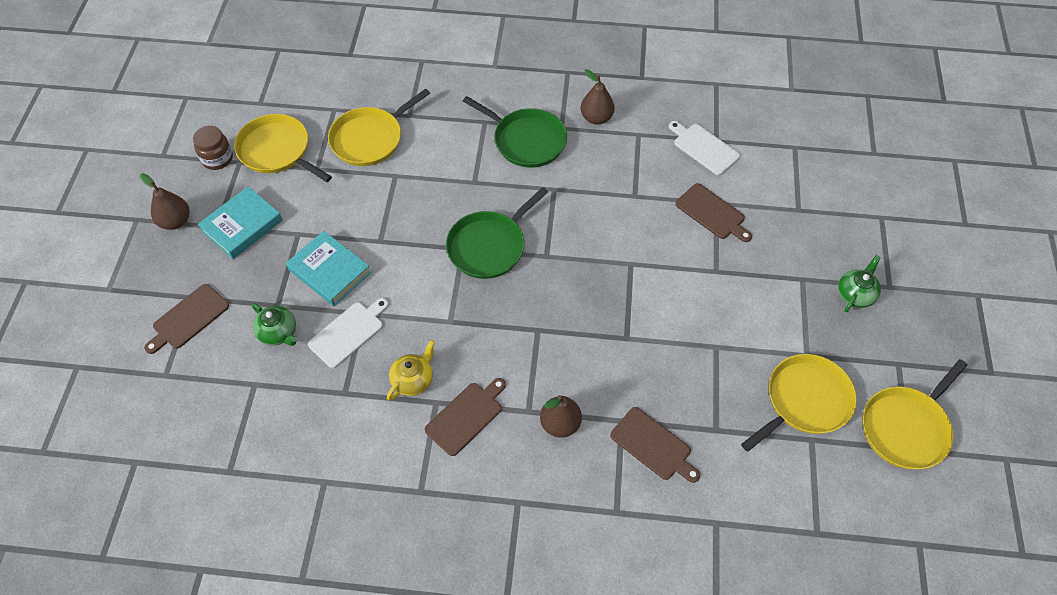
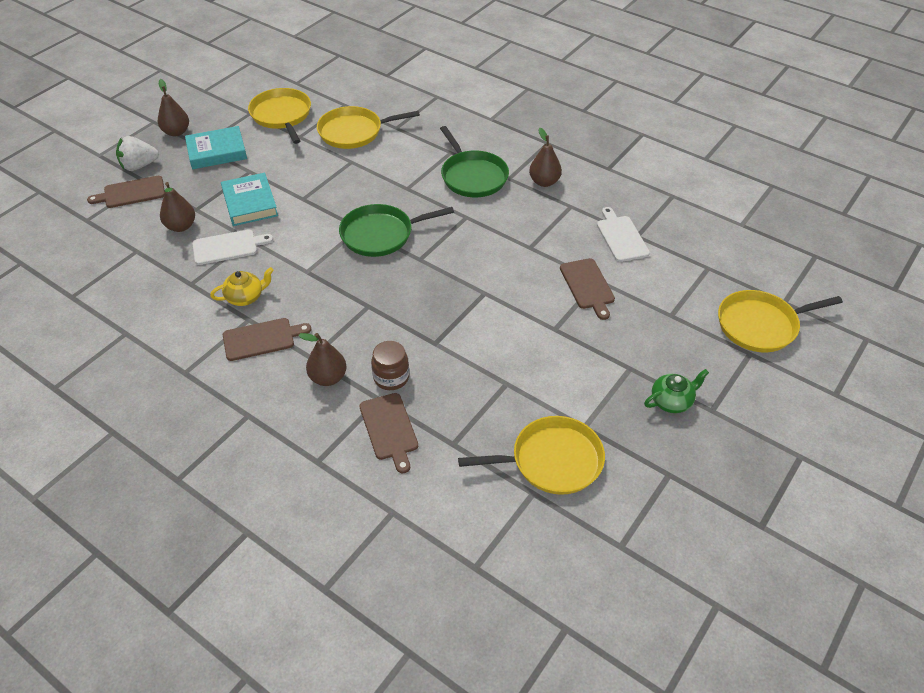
camera: 30 degrees right, 10 degrees down
brown jar [193,126,233,170] -> brown jar moved to [371,341,409,390]
green teapot [252,303,297,346] -> brown pear [160,182,195,232]
yellow pan [863,359,968,469] -> yellow pan moved to [718,290,843,352]
none -> white strawberry [116,136,159,171]

